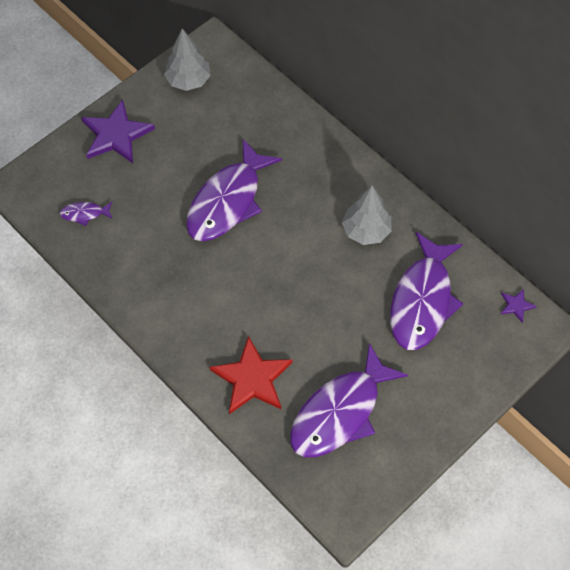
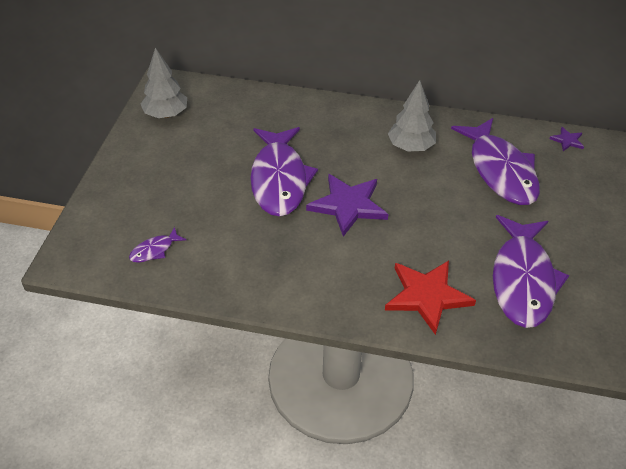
camera: 35 degrees left, 15 degrees down
purple star [81,100,155,163] -> purple star moved to [306,174,388,237]

